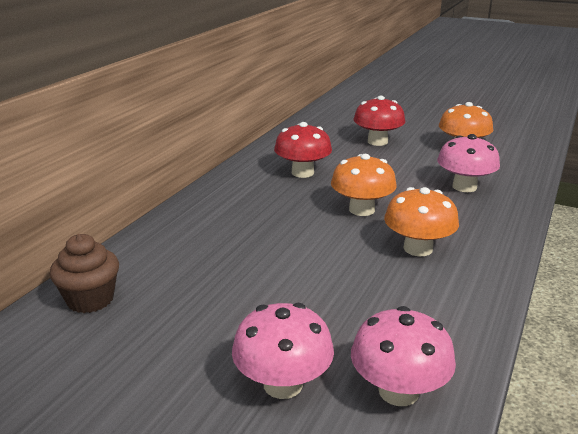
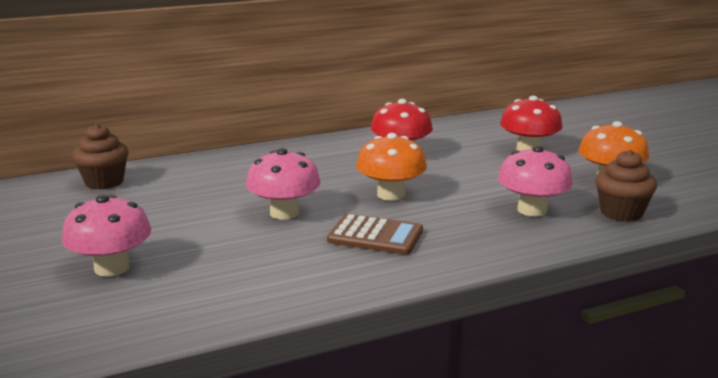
camera: 40 degrees right, 5 degrees down
pink mushroom [351,306,456,406] -> pink mushroom moved to [246,148,321,220]
orange mushroom [384,187,459,256] -> brown calculator [327,214,423,255]
none -> brown cupcake [595,150,657,222]

